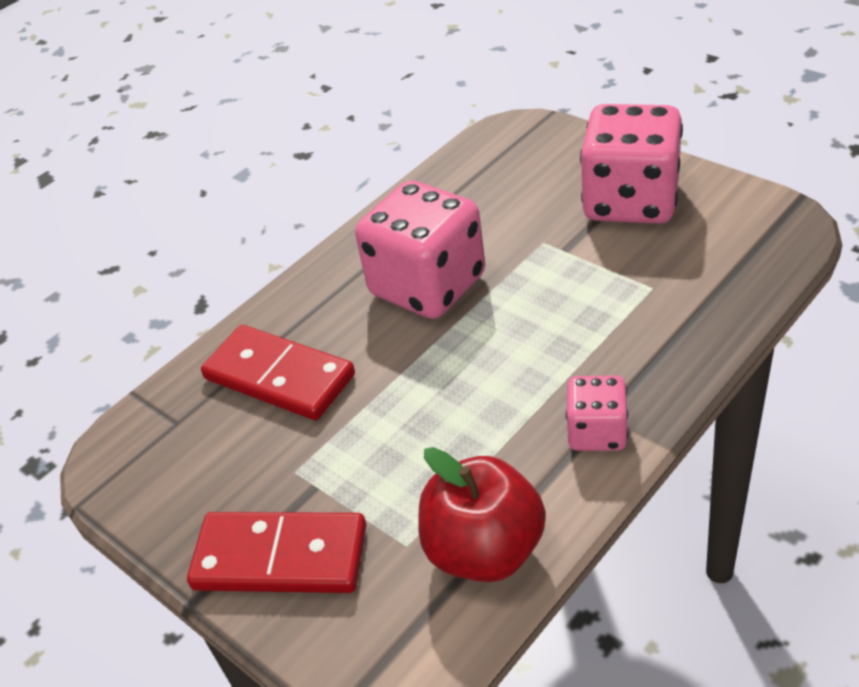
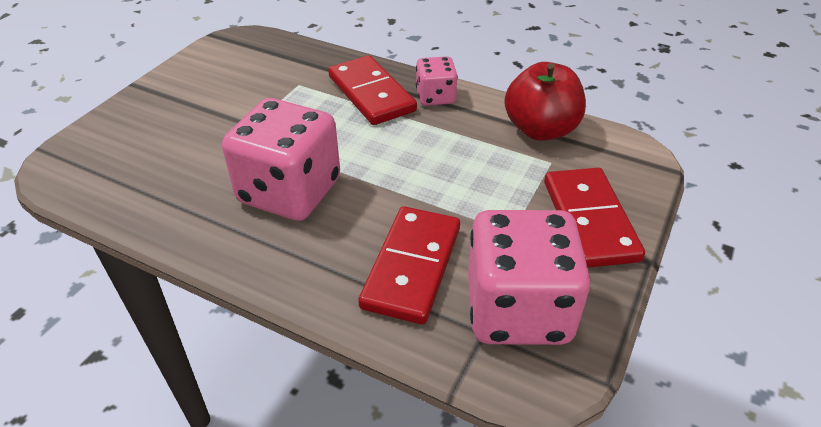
camera: 110 degrees left, 0 degrees up
pink dice [580,104,683,224] -> pink dice moved to [468,210,591,345]
none -> red domino [328,55,417,125]

